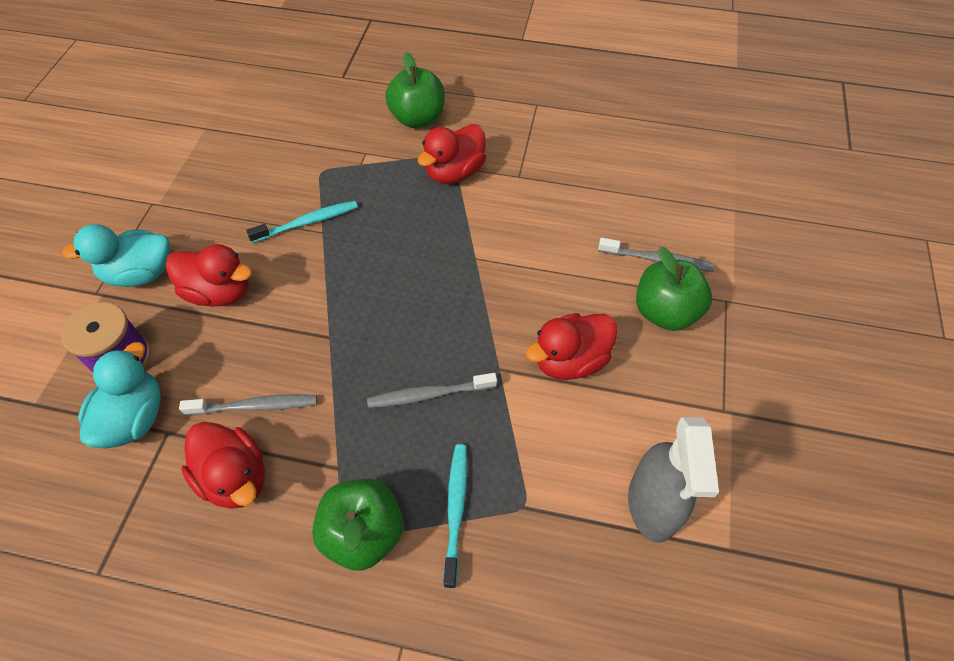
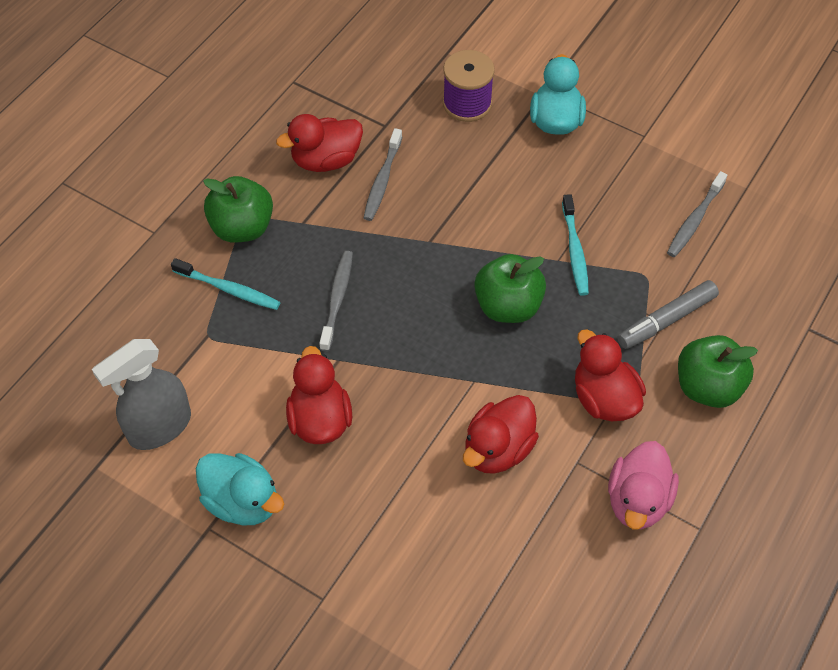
camera: 110 degrees right, 0 degrees up
turquoise duck [78,342,161,448] -> turquoise duck moved to [196,453,284,525]
red duck [165,244,252,306] -> red duck moved to [463,395,539,474]
grey toothbrush [598,238,714,272] -> grey toothbrush moved to [667,171,727,257]
grey spray bottle [628,417,719,543] -> grey spray bottle turned 60 degrees counterclockwise [92,339,191,450]
green apple [636,247,712,331] -> green apple moved to [474,254,546,323]
none -> pink duck [608,441,679,530]
none -> grey marker [617,280,719,349]

